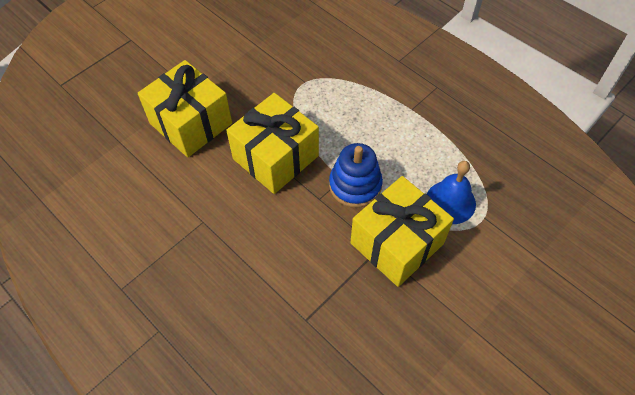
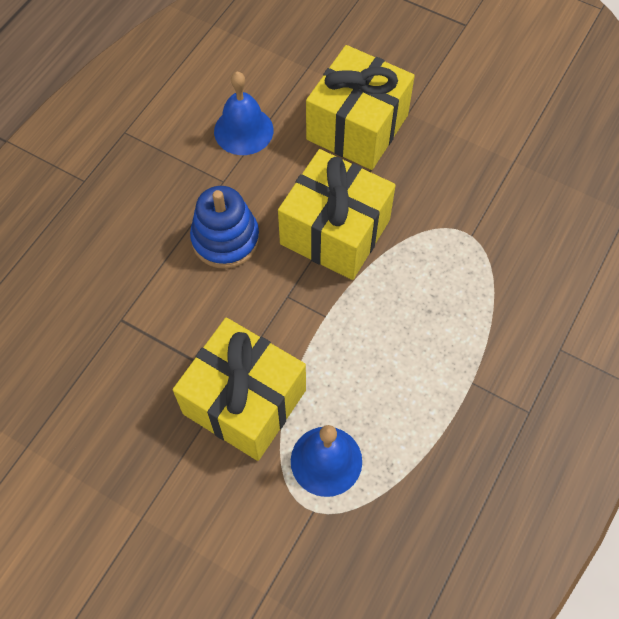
camera: 75 degrees right, 5 degrees up
blue stacking toy [329,143,383,208] -> blue stacking toy moved to [190,186,260,269]
none -> blue bell [214,72,273,155]

